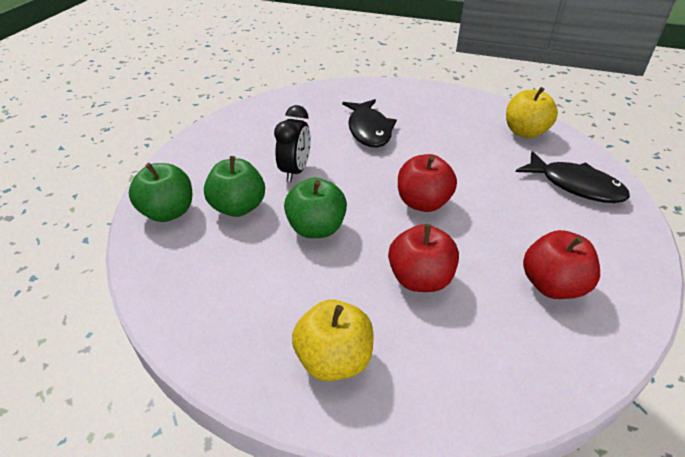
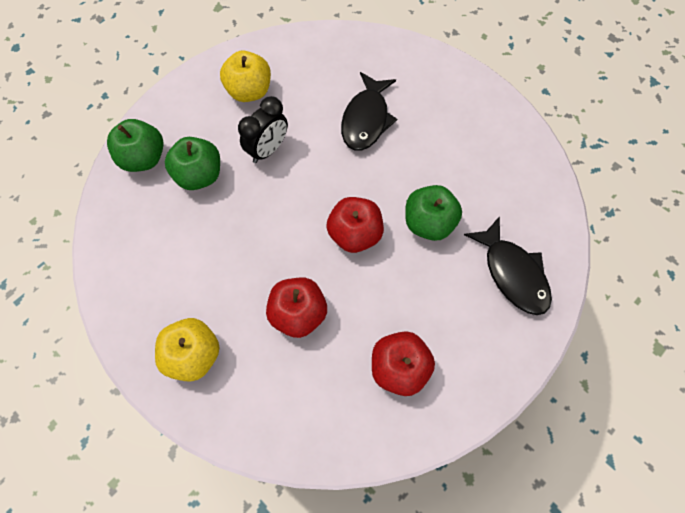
camera: 25 degrees right, 25 degrees up
green apple [284,177,347,238] -> green apple moved to [405,185,462,241]
yellow apple [506,87,558,138] -> yellow apple moved to [220,51,271,102]

